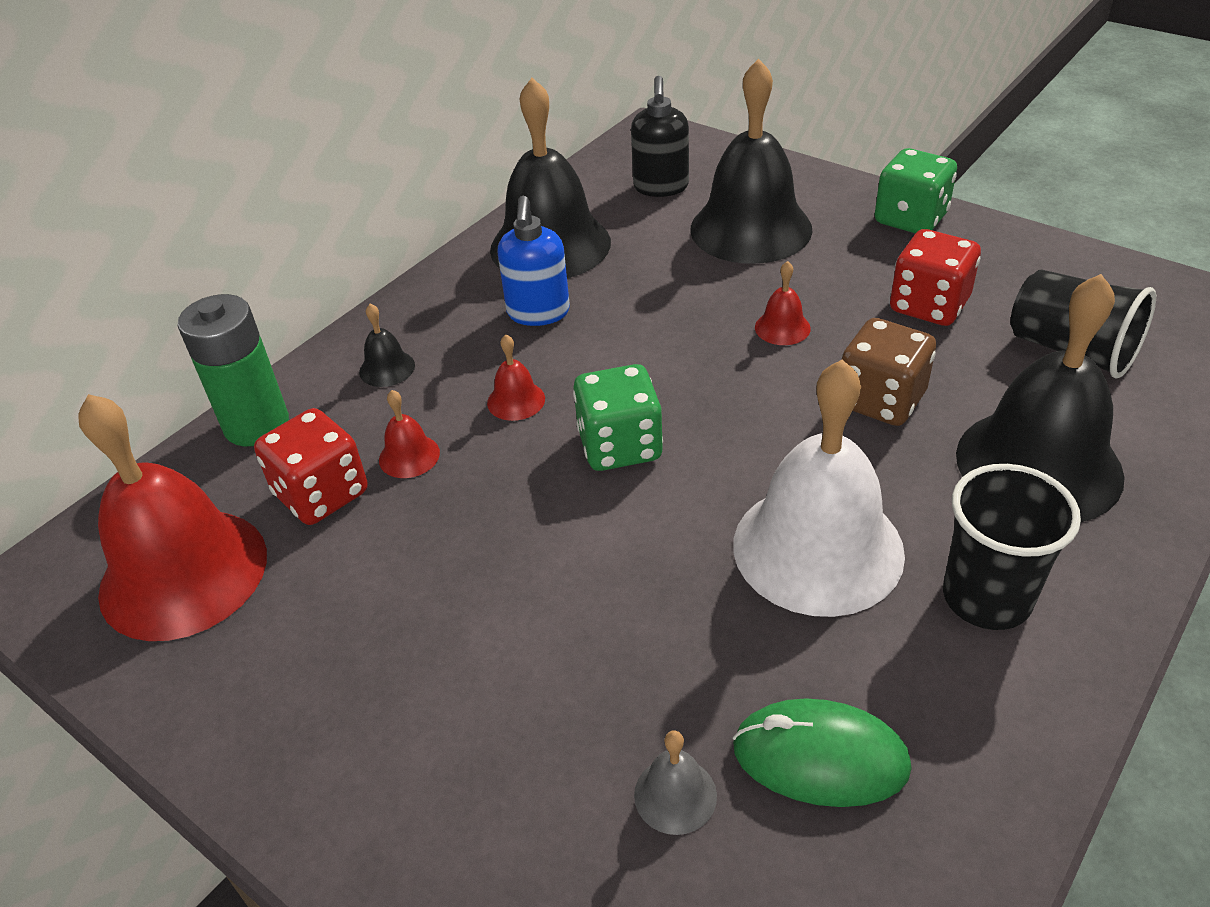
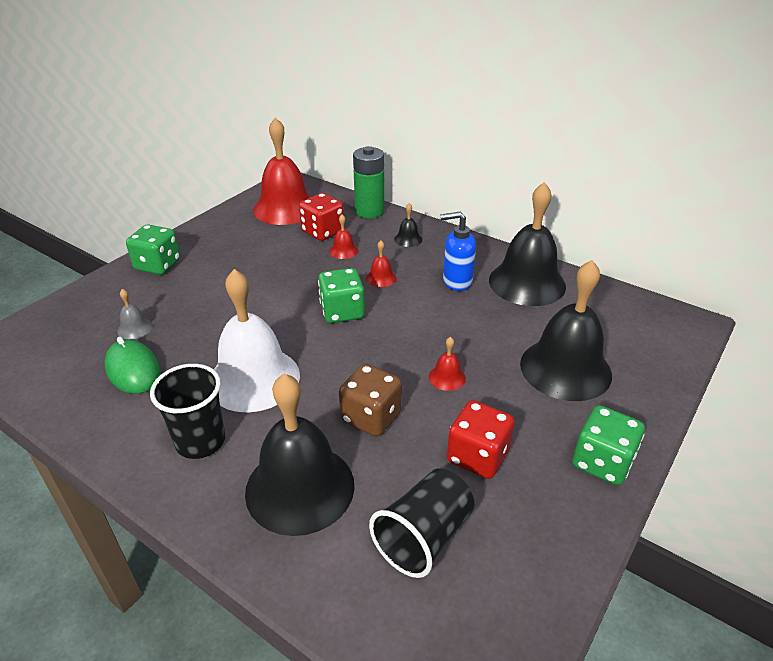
camera: 85 degrees right, 5 degrees down
black soap dispenser [631,76,689,197] -> none
green mouse [733,698,912,807] -> green mouse turned 45 degrees counterclockwise [105,337,160,394]
none -> green dice [126,225,180,275]

